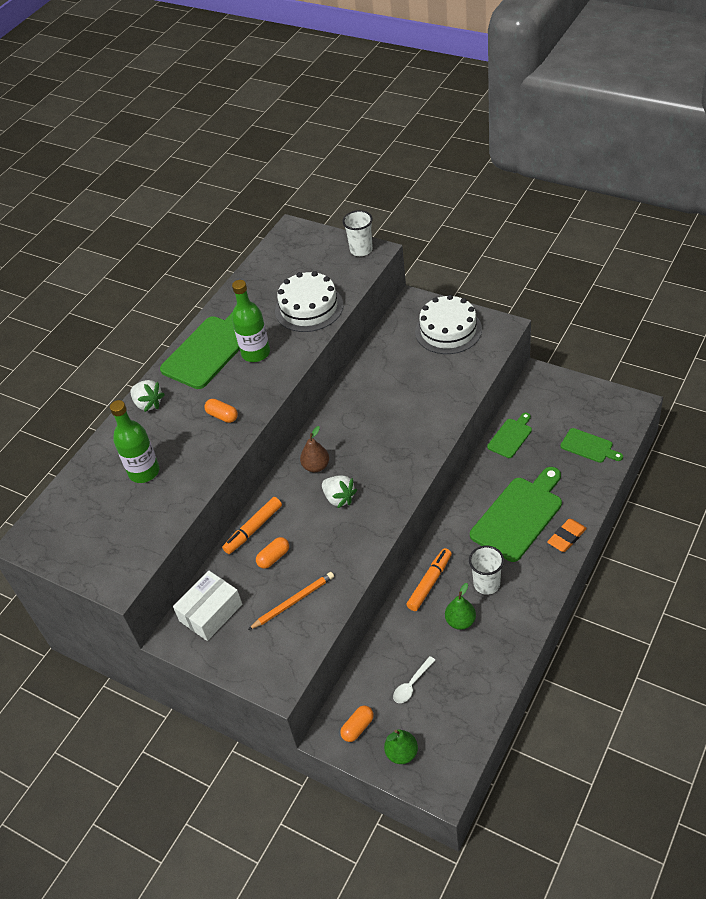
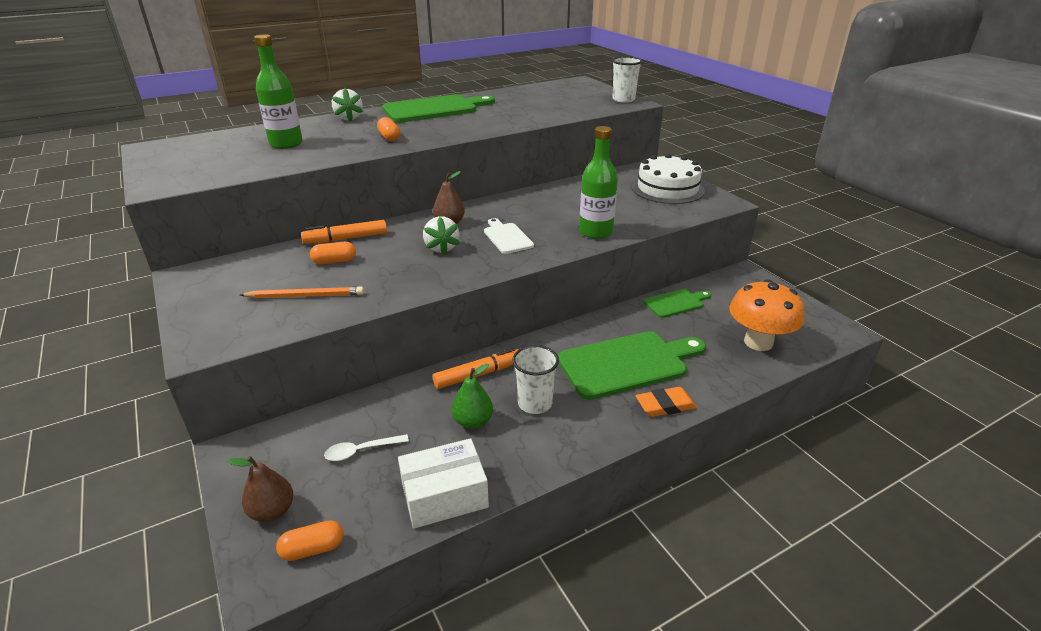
camera: 25 degrees right, 15 degrees down
white box [173,570,242,641] -> white box moved to [398,438,489,529]
green bottle [232,280,270,362] -> green bottle moved to [579,126,618,239]
white cake [275,271,343,332] -> none
orange capsule [340,706,374,742] -> orange capsule moved to [276,520,343,561]
green pear [384,729,418,764] -> brown pear [227,456,293,522]
green cutting board [560,428,623,463] -> orange mushroom [729,279,804,351]
none -> white cutting board [484,218,534,254]

